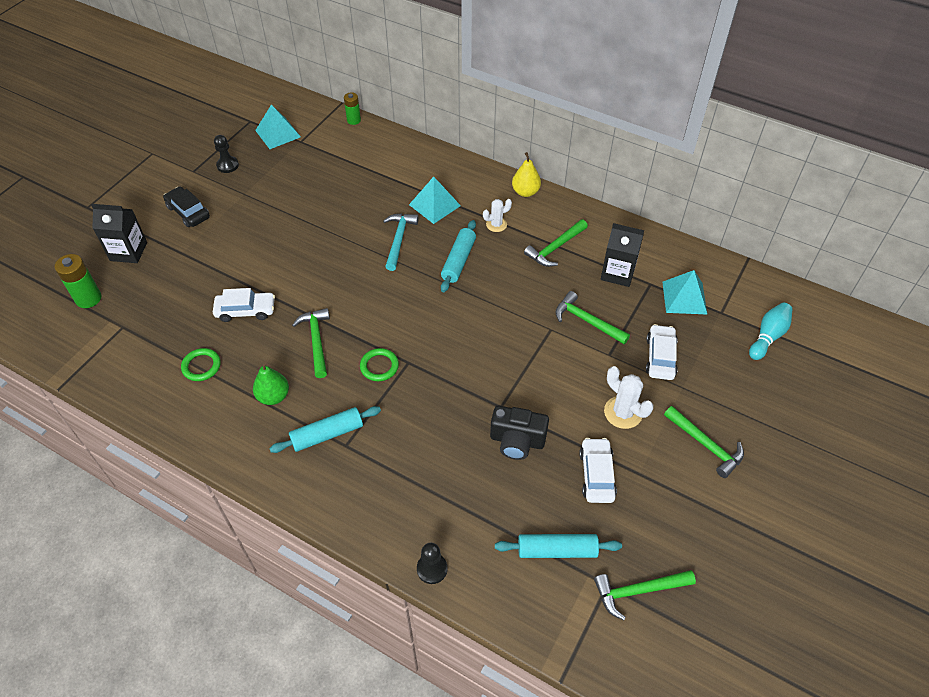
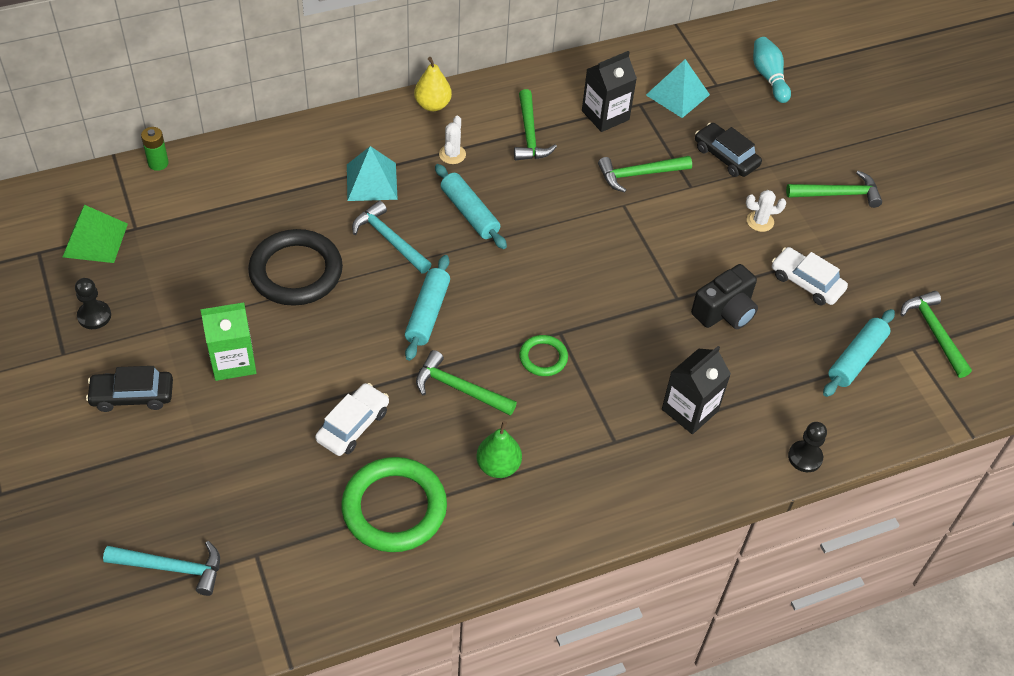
camera: 55 degrees left, 0 degrees up
green battery [54,254,101,308] -> turquoise hammer [103,541,220,596]
black carton [91,204,147,263] -> black carton moved to [662,346,731,434]
green ring [181,348,221,381] -> green ring [341,457,447,552], size x1.98
turquoise pyramid [255,105,301,149] -> green pyramid [63,205,128,263]
turquoise rolling pin [269,406,381,453] -> turquoise rolling pin moved to [405,255,450,361]
green hammer [594,570,696,620] -> green hammer turned 135 degrees clockwise [900,291,972,378]
white cactus [604,366,654,429] -> white cactus [746,190,786,232], size x0.65
white car [646,324,678,380] -> black car [695,123,762,177]
none -> green carton [200,302,256,381]
none -> black ring [248,229,343,306]

